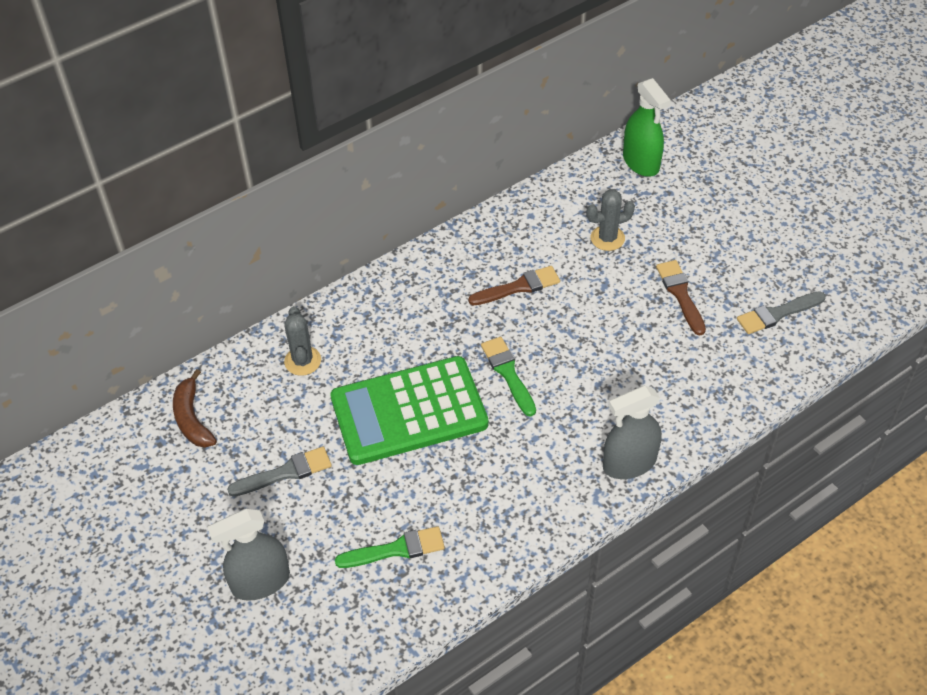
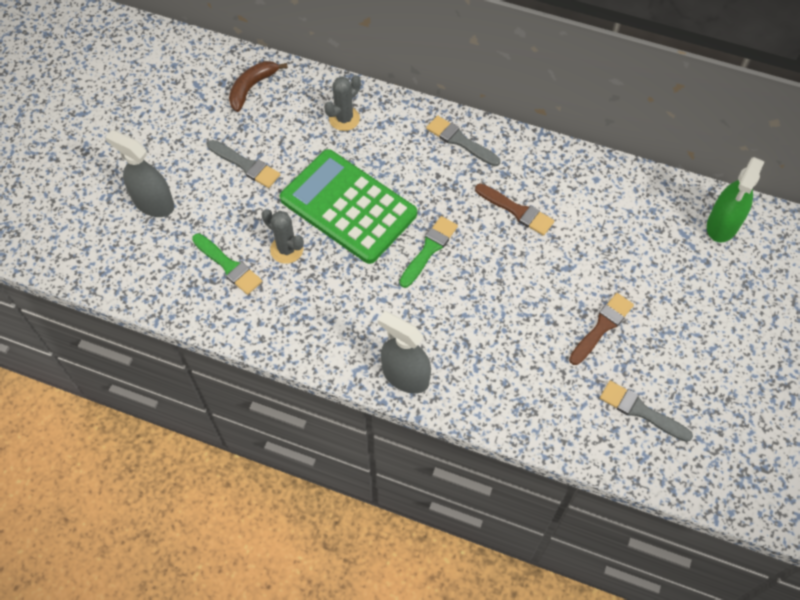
camera: 55 degrees right, 10 degrees up
grey cactus [586,189,635,251] -> grey cactus moved to [262,209,304,264]
none -> grey brush [426,115,500,166]

